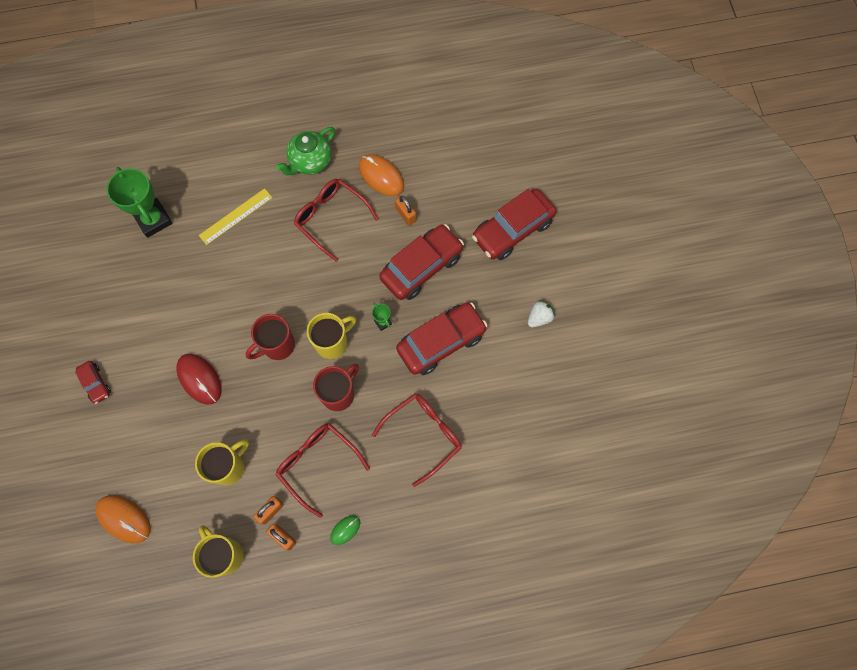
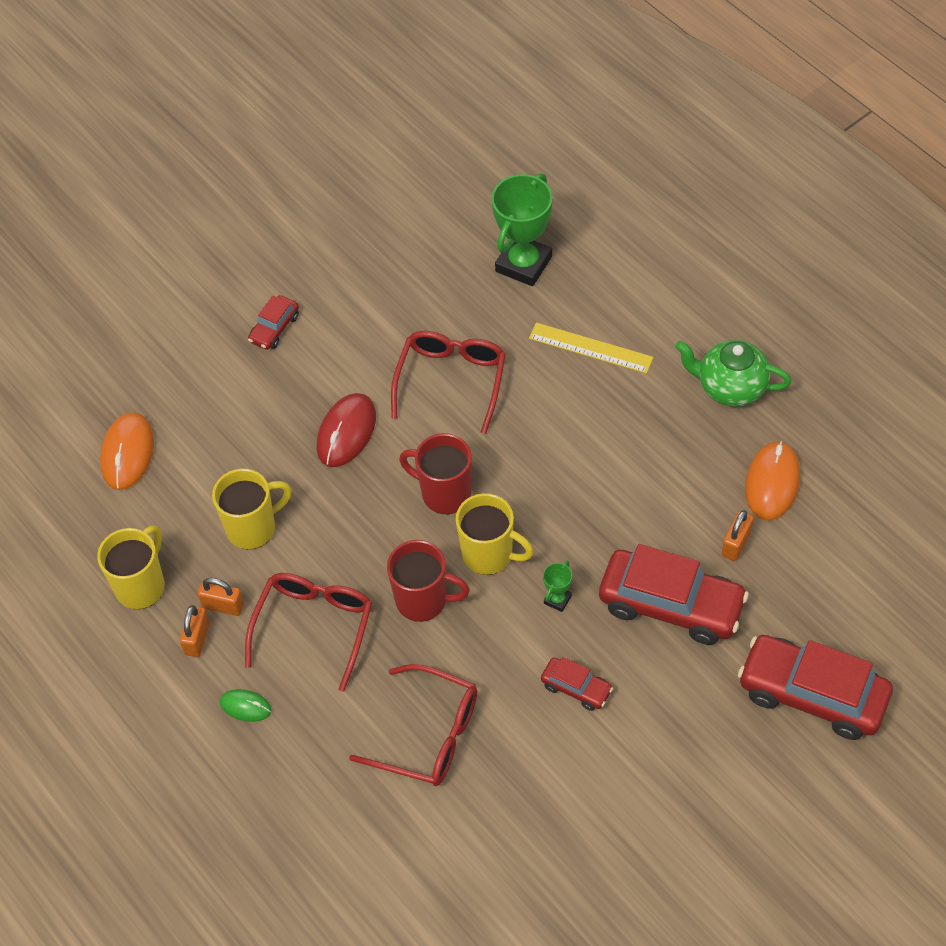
camera: 65 degrees right, 15 degrees down
yellow mug [195,440,249,485] -> yellow mug turned 45 degrees counterclockwise [212,469,292,550]
red glasses [294,179,379,262] -> red glasses moved to [391,331,506,434]
red car [396,302,488,375] -> red car [541,657,613,711], size x0.48
white strawberry [528,300,555,327] -> none

